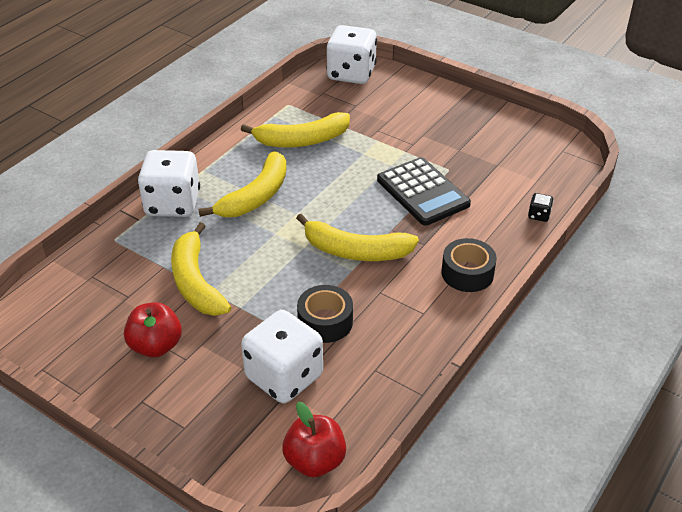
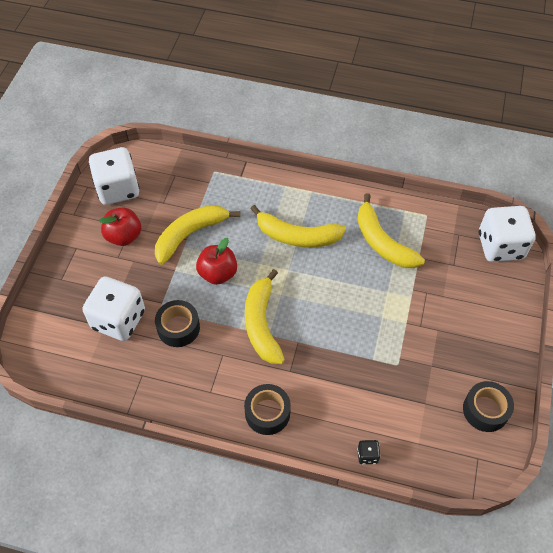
camera: 70 degrees right, 15 degrees up
white dice [138,150,200,217] -> white dice moved to [89,147,140,205]
red apple [282,402,346,477] -> red apple moved to [196,238,237,285]
black calculator [377,157,471,226] -> none
none -> black tape [463,381,514,432]

